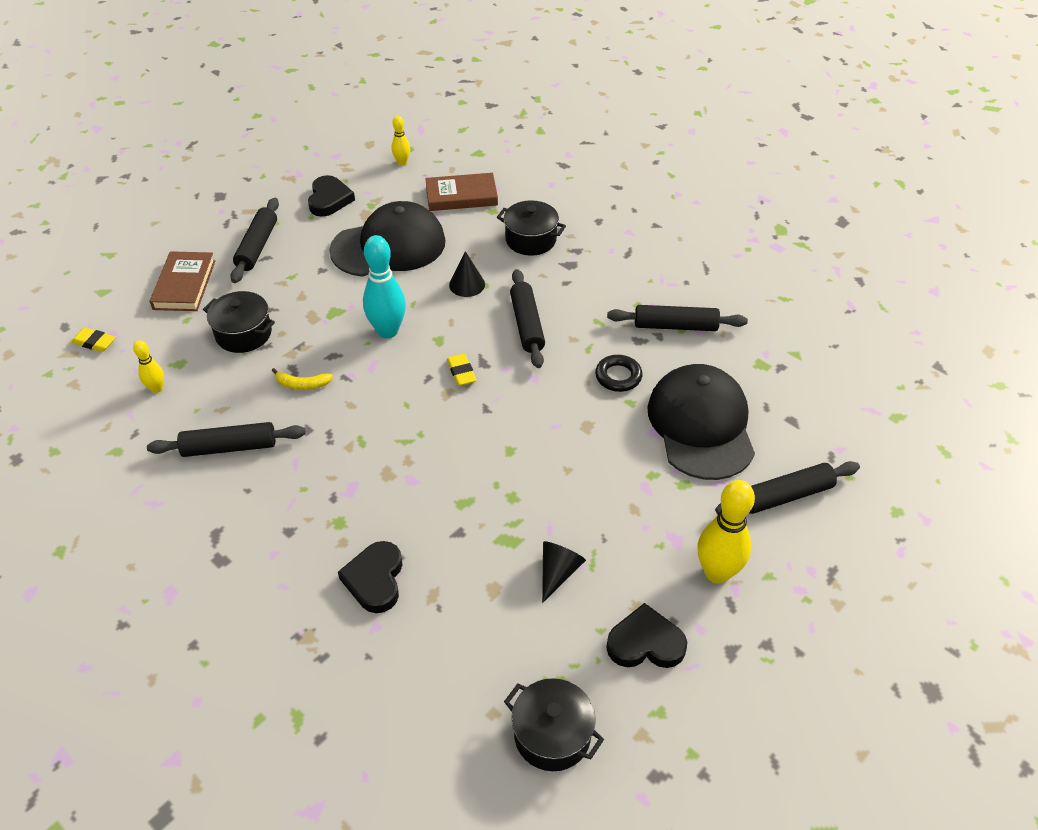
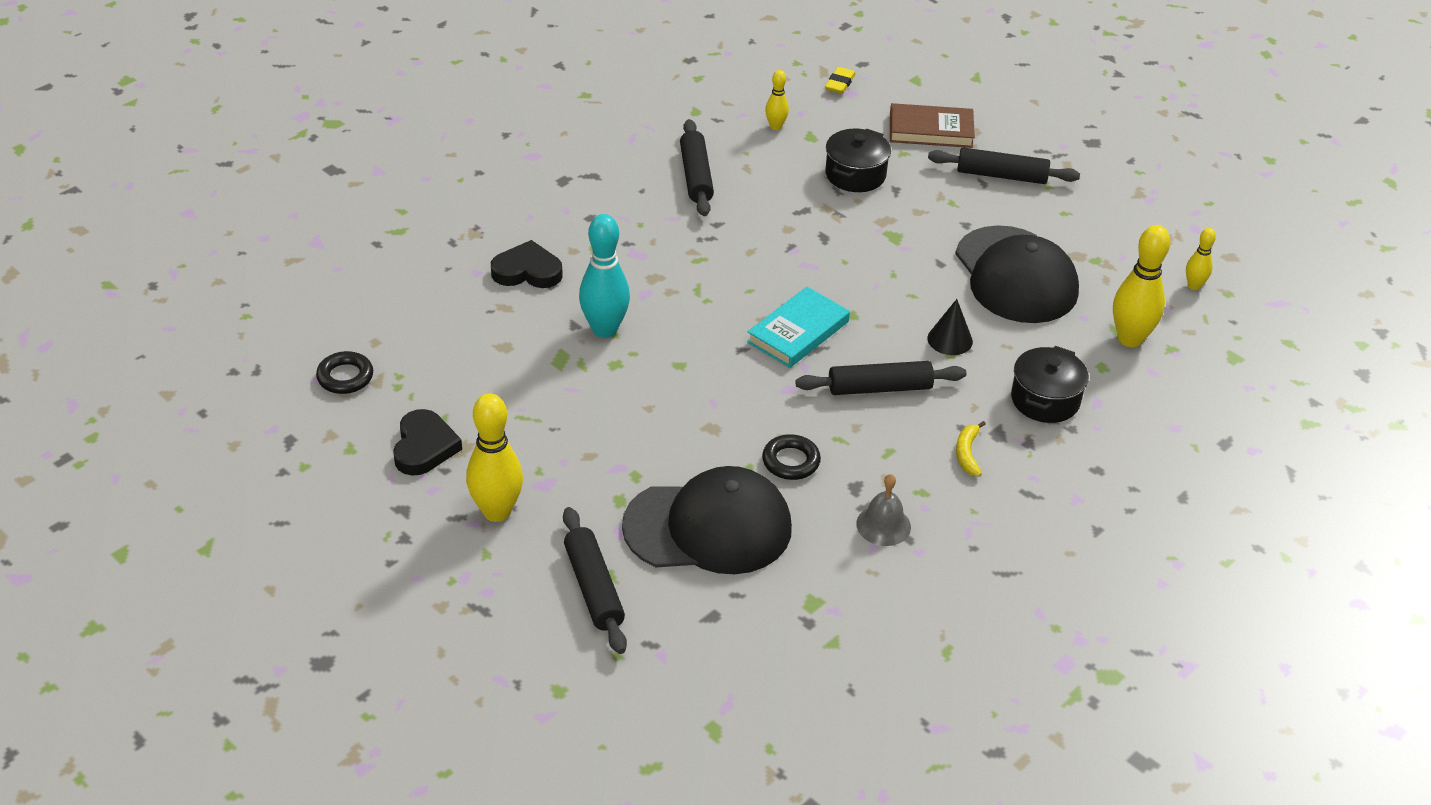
camera: 90 degrees right, 5 degrees down
yellow banana [272,368,333,390] -> yellow banana moved to [956,421,986,476]
black heart [308,175,355,217] -> none
turquoise bowling pin [363,235,406,338] -> turquoise bowling pin moved to [579,214,630,338]
brown book [425,173,498,211] -> yellow bowling pin [1113,225,1170,347]
yellow eraser [447,354,477,386] -> turquoise book [747,287,850,368]
black pot [504,678,604,771] -> black ring [316,351,373,394]
black cone [542,541,586,603] -> none
black rolling pin [607,305,748,331] -> grey bell [856,474,911,546]

